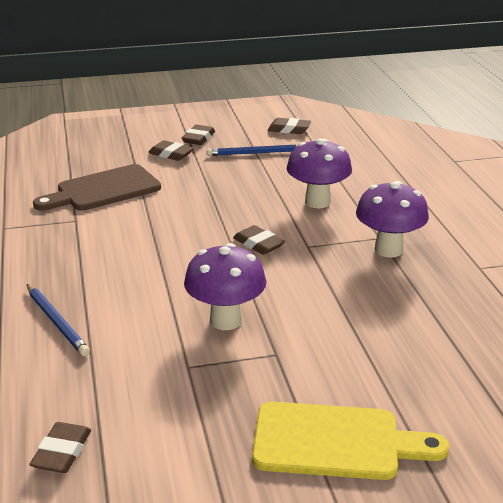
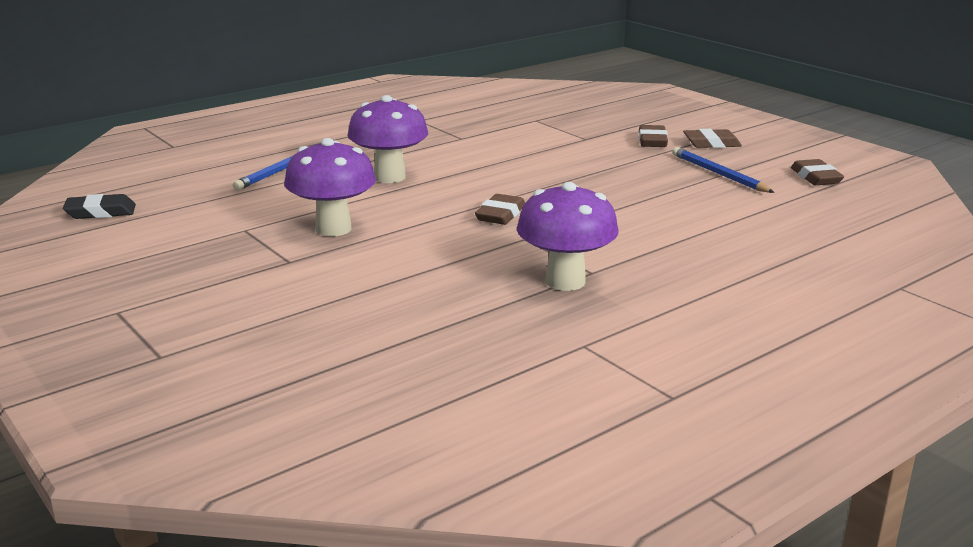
camera: 65 degrees right, 5 degrees down
brown eraser [29,422,91,473] -> black eraser [63,194,136,219]
brown cutting board [33,164,161,211] -> none
yellow cutting board [252,402,449,480] -> none
purple mushroom [286,139,352,208] -> purple mushroom moved to [347,95,428,183]

